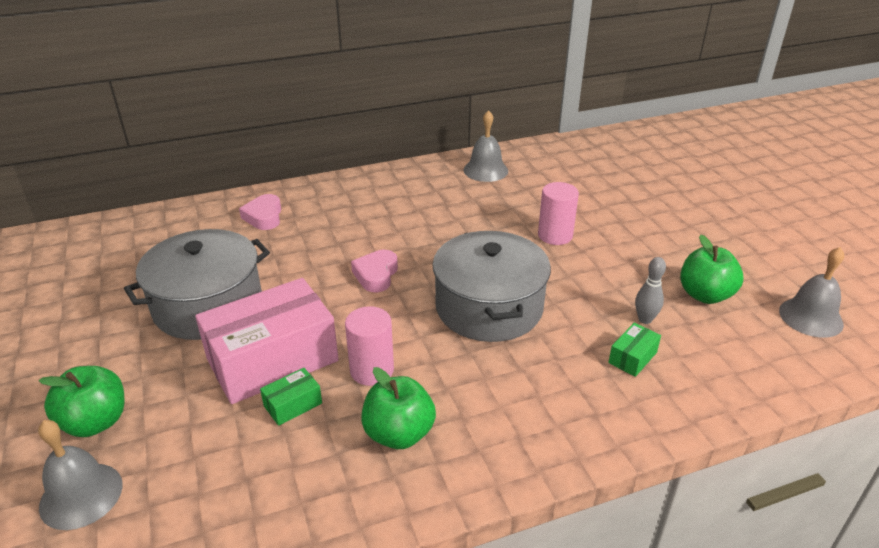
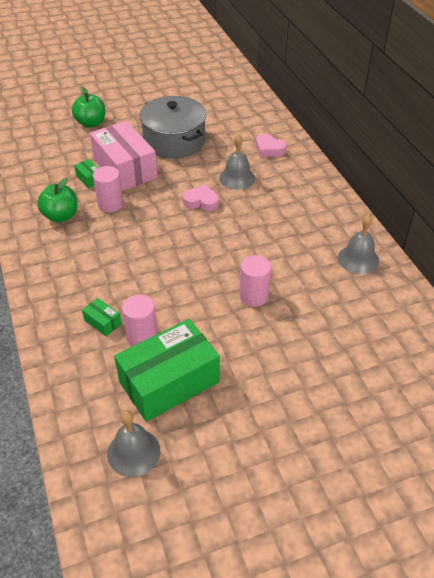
camera: 90 degrees right, 10 degrees up
grey bell [38,420,123,530] -> grey bell moved to [219,134,255,190]
pink heart [239,194,281,230] -> pink heart turned 135 degrees counterclockwise [256,133,287,157]
grey pot [432,231,551,342] -> none
grey bowling pin [635,257,666,324] -> pink cylinder [122,294,158,346]
green apple [680,235,744,304] -> green box [114,319,220,422]

